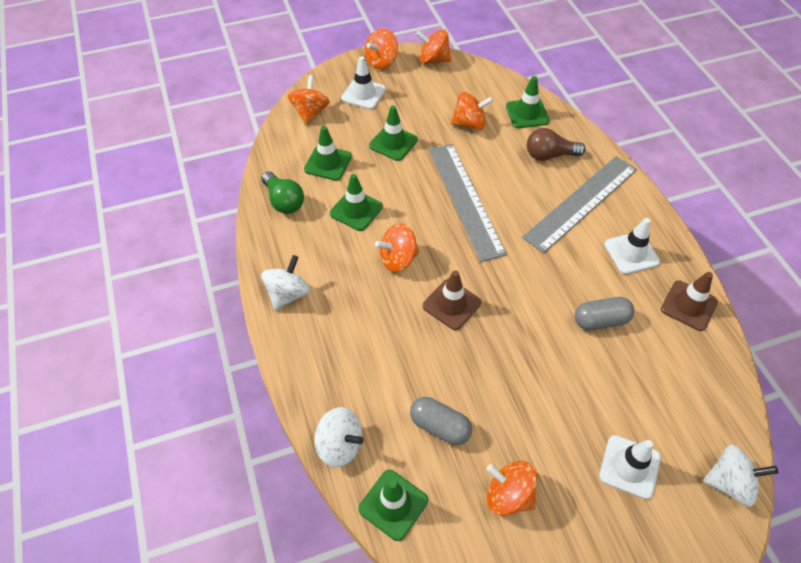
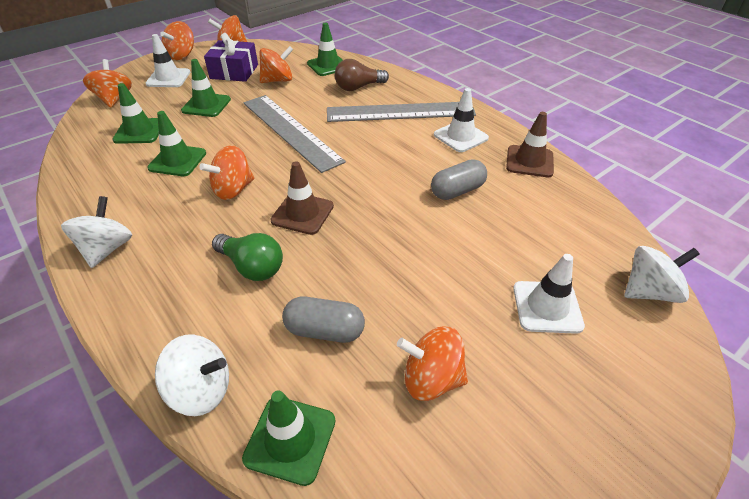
camera: 20 degrees left, 10 degrees down
green light bulb [261,171,304,214] -> green light bulb moved to [212,233,283,281]
grey ruler [522,156,637,253] -> grey ruler turned 60 degrees clockwise [327,102,476,122]
none -> purple gift [204,33,258,82]

